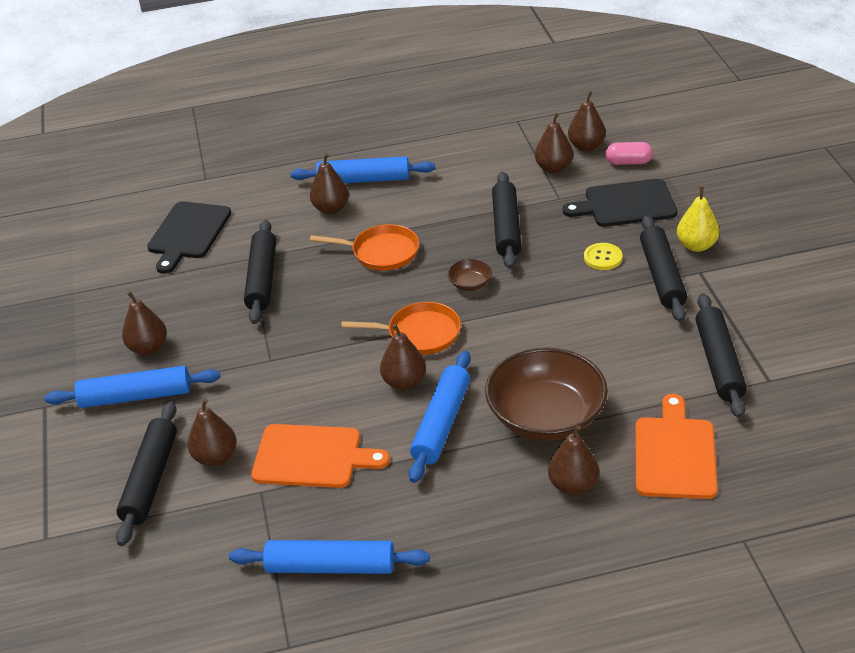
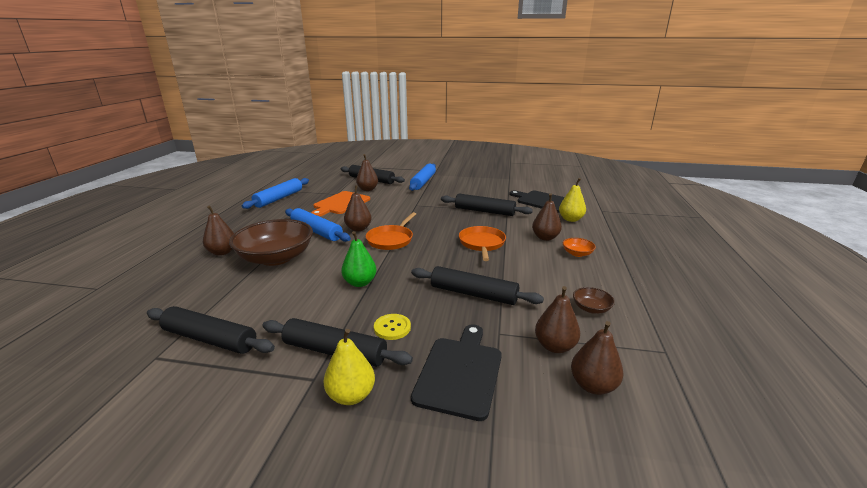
camera: 110 degrees right, 15 degrees down
brown pear [122,291,167,355] -> none
blue rolling pin [290,156,435,183] -> orange bowl [563,238,596,257]
orange pan [310,224,419,271] -> orange pan turned 150 degrees clockwise [459,226,506,261]
brown bowl [448,259,492,291] -> brown bowl moved to [573,287,615,314]
pink capsule [605,142,653,165] -> none
orange cutting board [636,394,718,499] -> none
none -> green pear [341,231,377,287]
none -> yellow pear [559,178,586,222]

